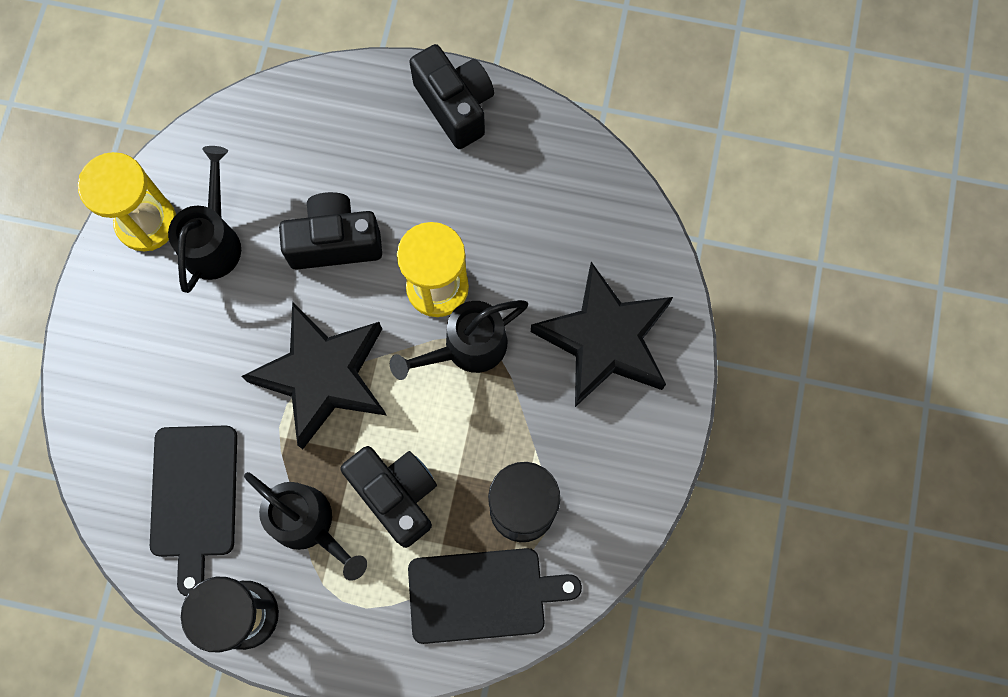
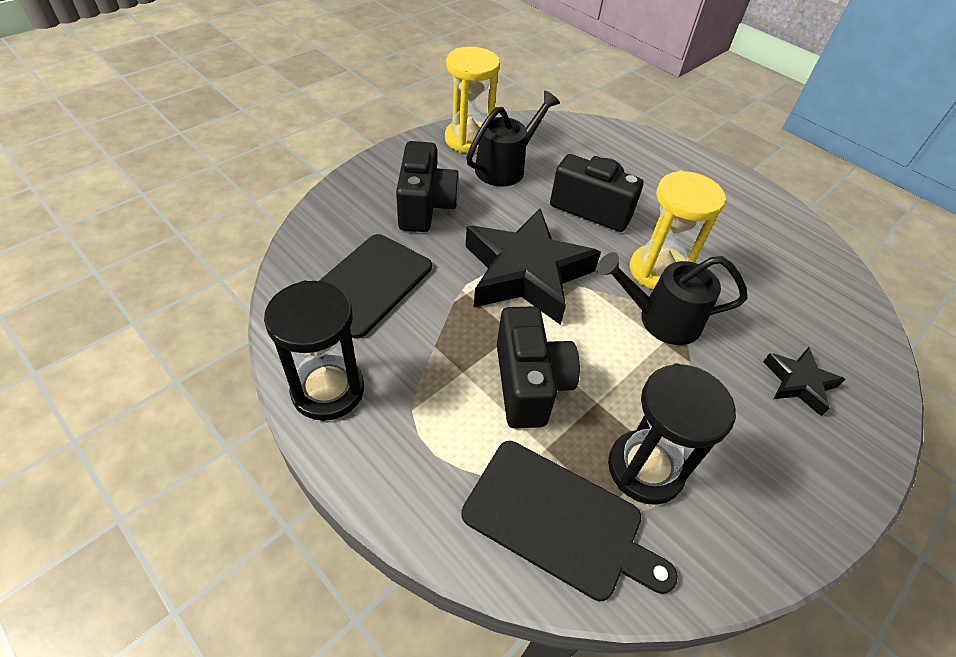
camera: 30 degrees right, 25 degrees down
black watering can [244,472,367,581] -> none
black camera [409,44,494,149] -> black camera moved to [396,141,460,232]
black star [531,262,673,407] -> black star [763,347,846,416], size x0.48

